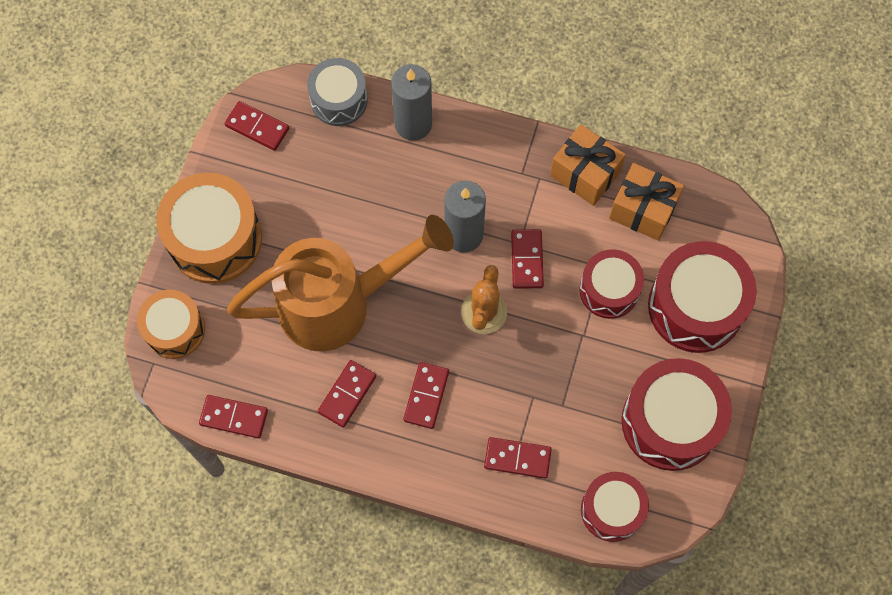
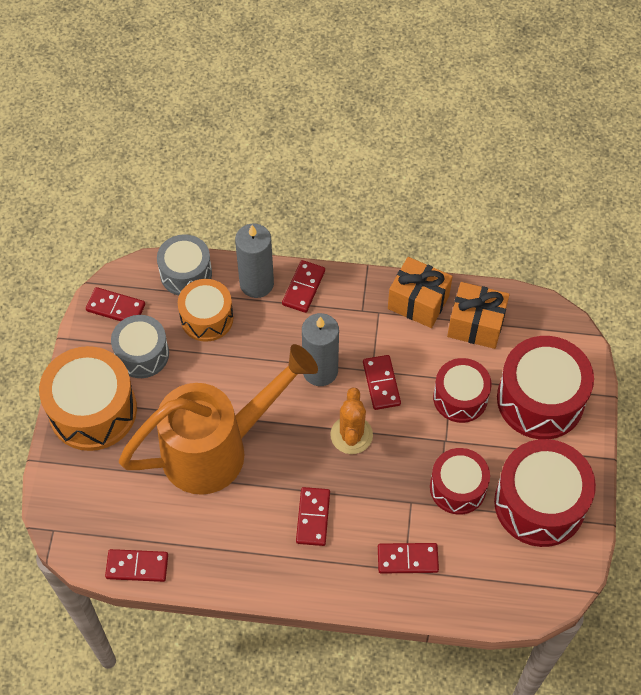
camera: 10 degrees left, 10 degrees down
orange drum [137,290,205,359] -> orange drum moved to [178,279,234,342]
red domino [318,360,376,428] -> red domino moved to [282,260,325,313]
red drum [581,472,649,542] -> red drum moved to [430,448,490,515]
none -> grey drum [111,315,169,378]

